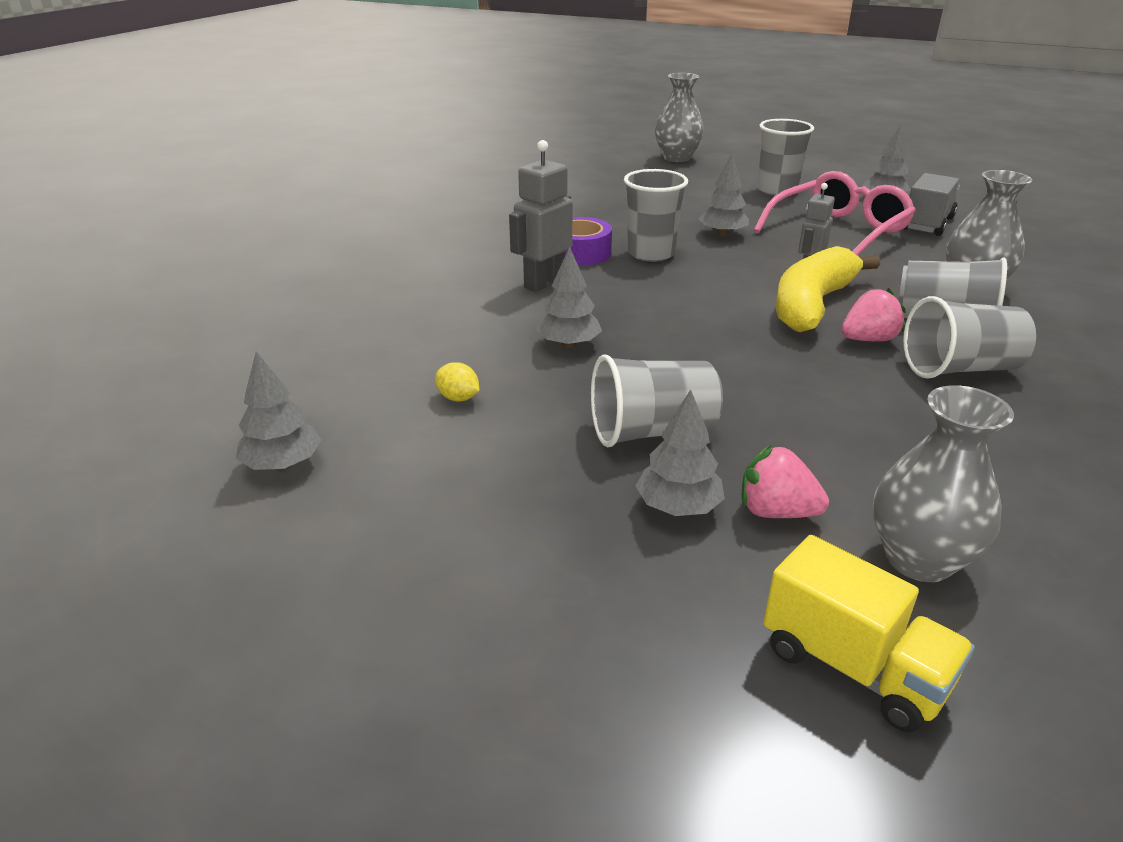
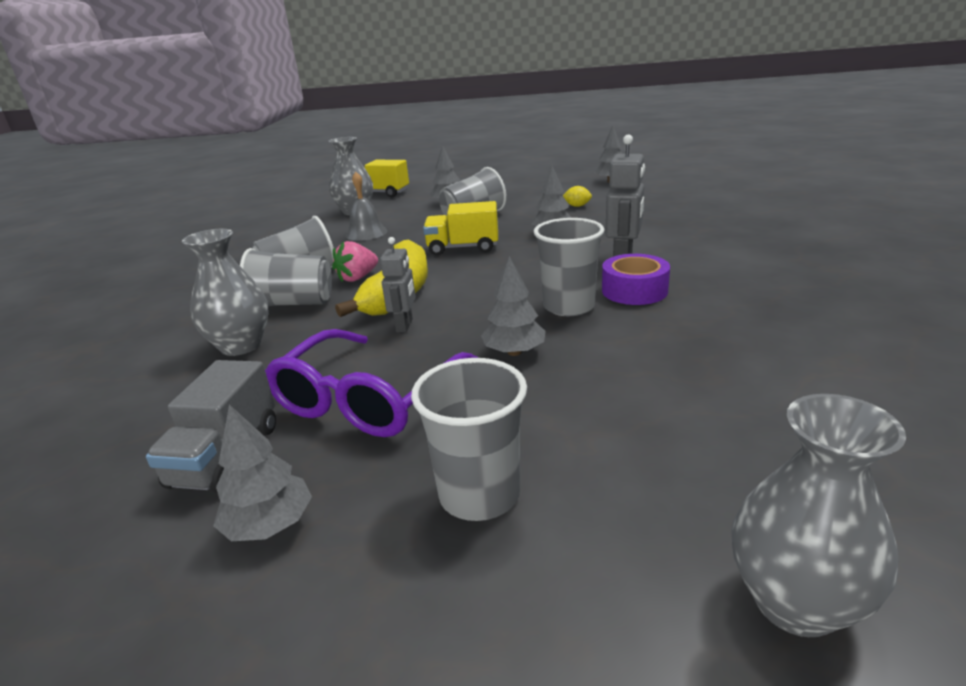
camera: 160 degrees right, 5 degrees down
pink strawberry [742,445,829,518] -> none
pink glasses [753,171,916,256] -> purple glasses [265,329,478,437]
none -> grey bell [345,172,387,241]
none -> yellow truck [423,201,498,255]

